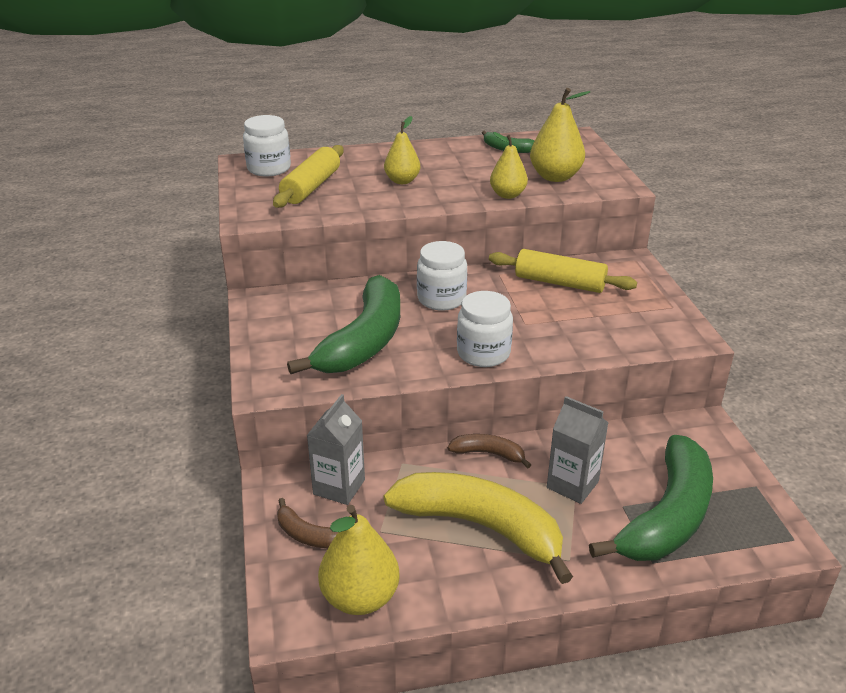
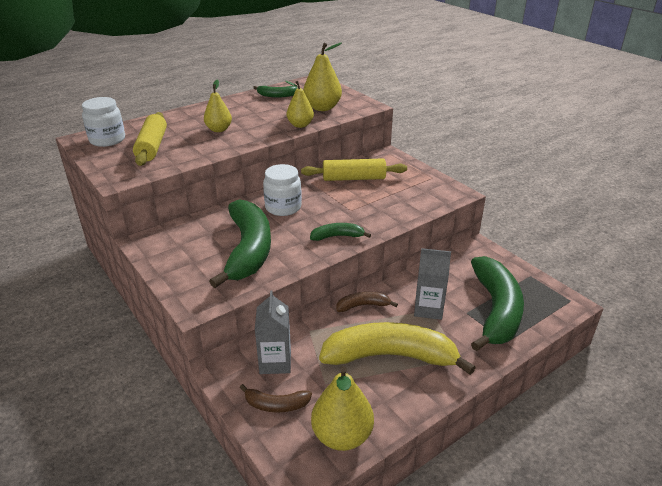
camera: 25 degrees left, 0 degrees up
white jar [457,291,513,367] -> green banana [310,223,371,241]

